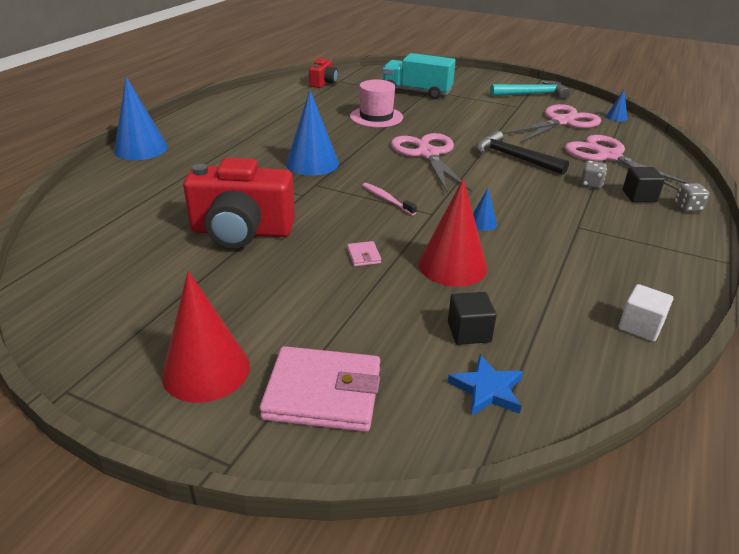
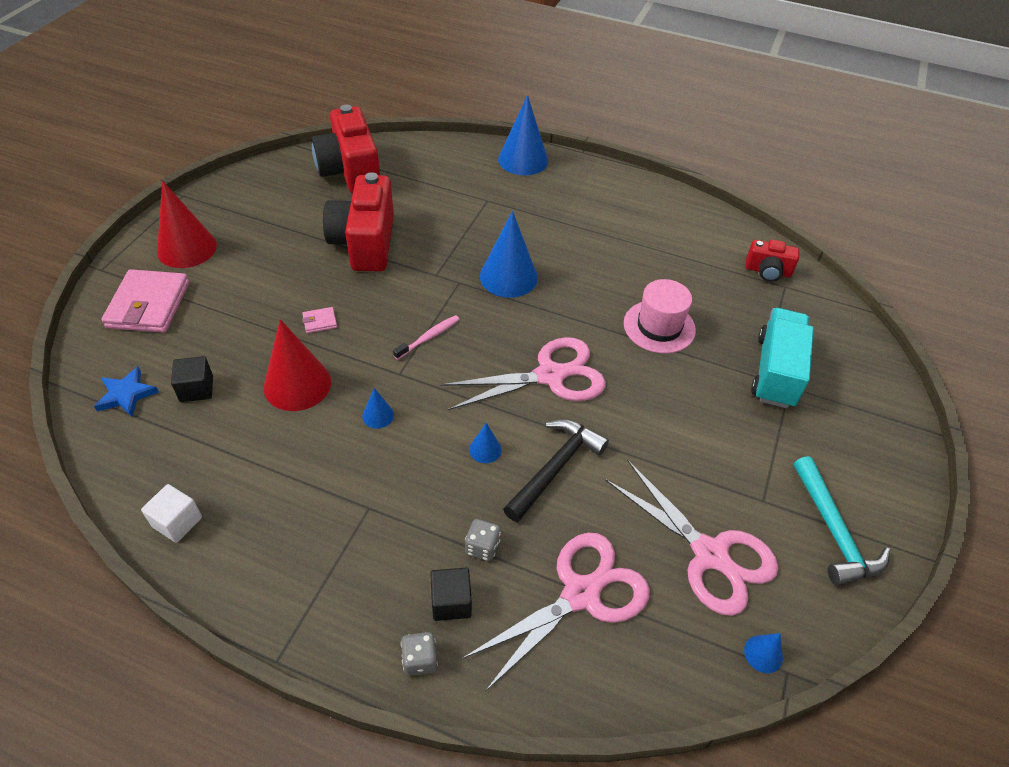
camera: 85 degrees right, 15 degrees up
none -> red camera [311,105,380,194]
none -> blue cone [469,423,502,463]

